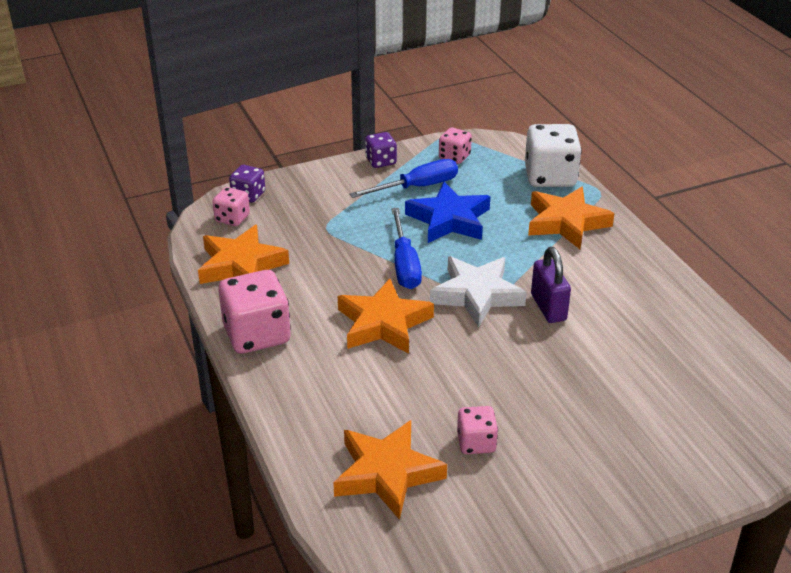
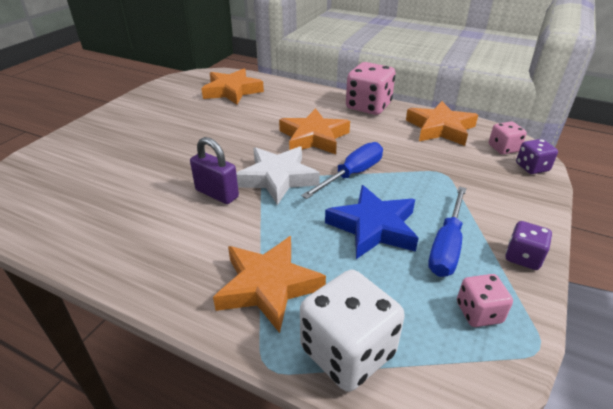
camera: 140 degrees right, 0 degrees up
blue screwdriver [391,208,422,289] -> blue screwdriver turned 90 degrees clockwise [301,142,383,199]
pink dice [457,406,498,454] -> none

